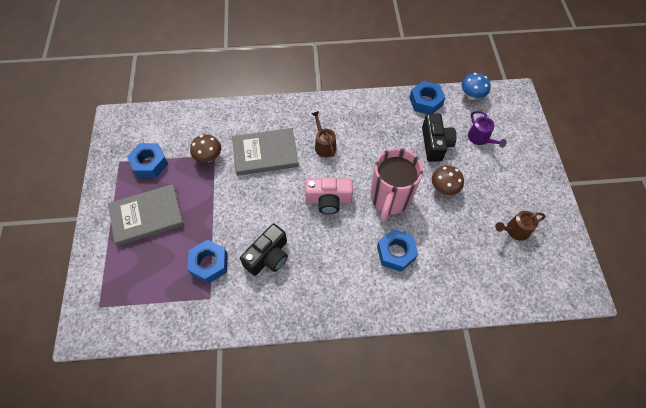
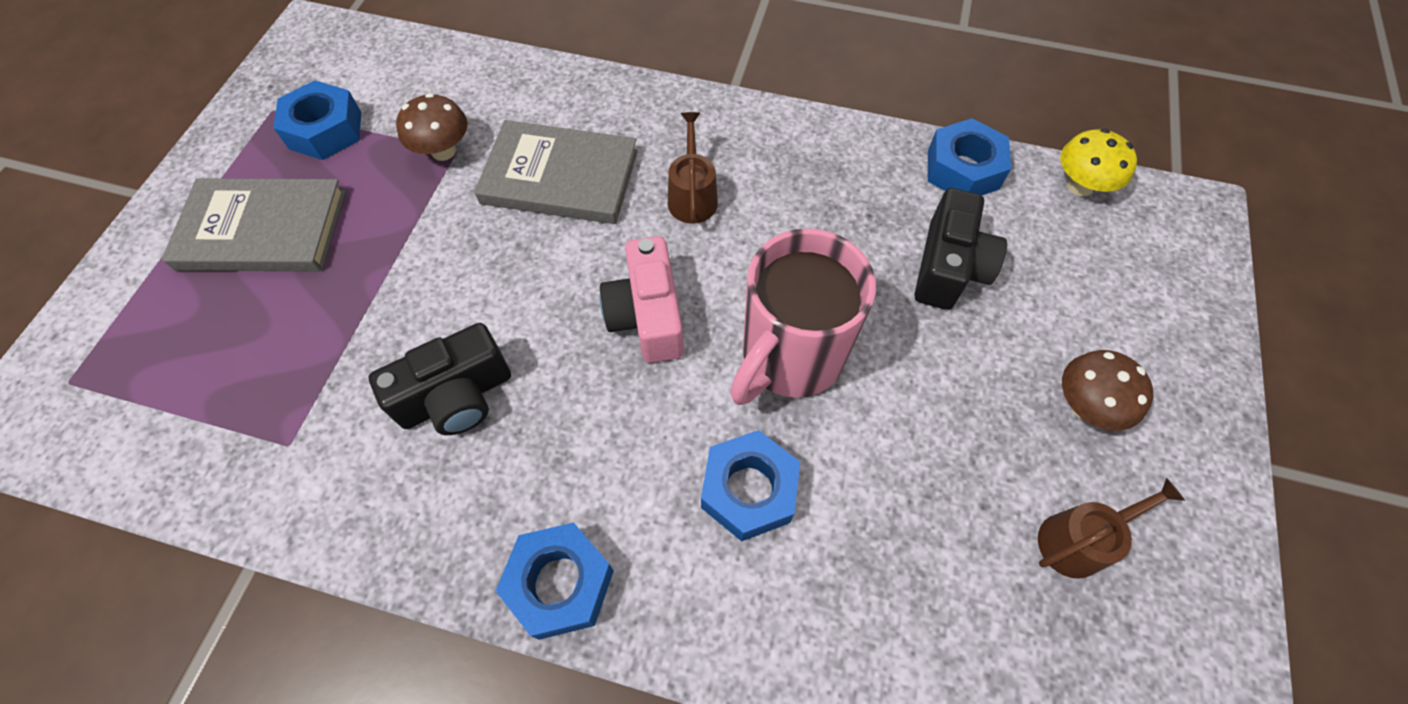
camera: 20 degrees right, 0 degrees up
blue nut [187,240,228,284] -> blue nut moved to [496,522,614,640]
pink camera [305,177,353,214] -> pink camera turned 60 degrees clockwise [600,236,684,363]
brown mushroom [432,166,464,195] -> brown mushroom moved to [1062,350,1154,431]
blue mushroom [461,73,491,100] -> yellow mushroom [1060,129,1137,196]
purple watering can [468,111,507,148] -> none
brown watering can [495,211,546,241] -> brown watering can turned 150 degrees clockwise [1038,478,1185,579]

